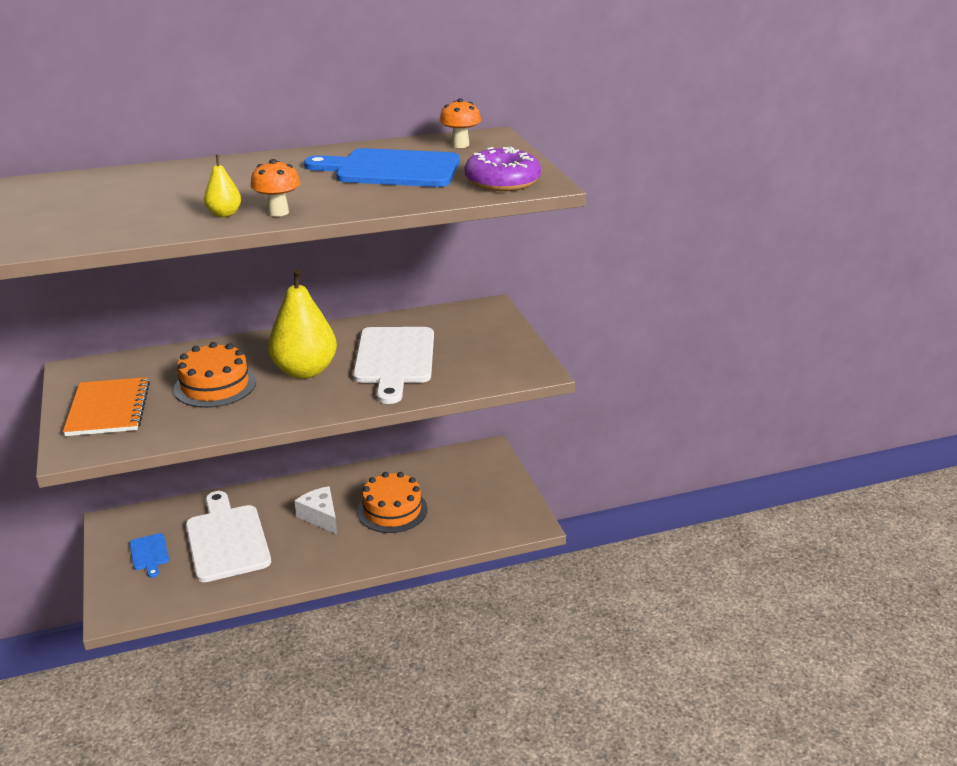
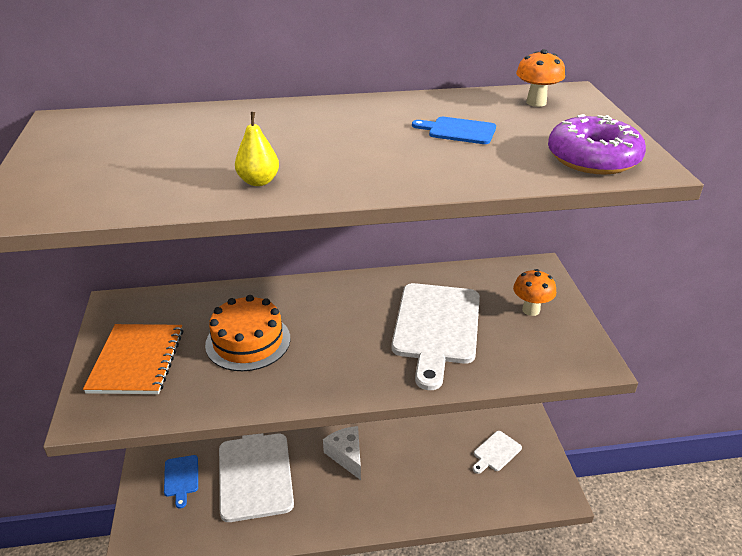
camera: 10 degrees right, 5 degrees up
orange mushroom [250,159,300,217] -> orange mushroom moved to [513,269,556,316]
yellow pear [268,269,337,379] -> none
blue cutting board [304,148,460,187] -> blue cutting board [412,117,496,144], size x0.47
orange cake [357,472,428,533] -> none
none -> white cutting board [473,431,522,474]

